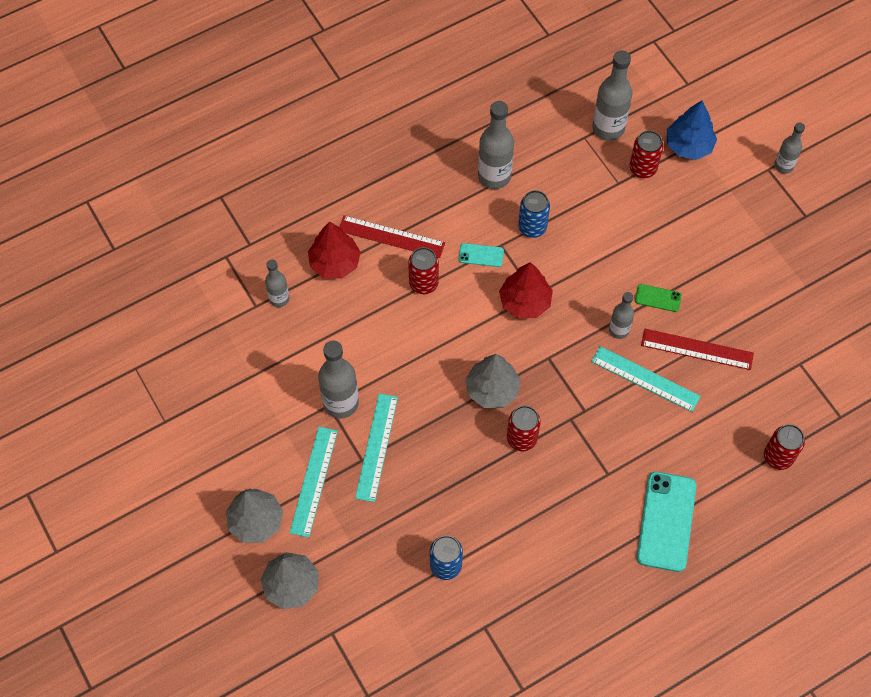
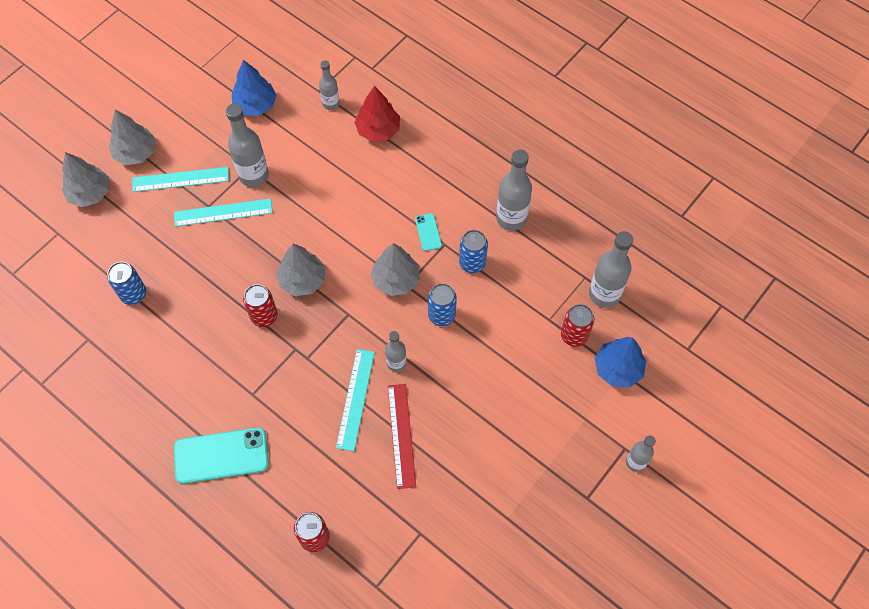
camera: 70 degrees right, 0 degrees up
red ruler [339,215,445,258] -> none
red can [408,247,439,294] -> none
red tree [499,262,553,318] -> grey tree [371,243,420,296]
green phone [635,284,682,312] -> none
none -> blue tree [232,60,277,116]
none -> blue can [428,283,457,326]

